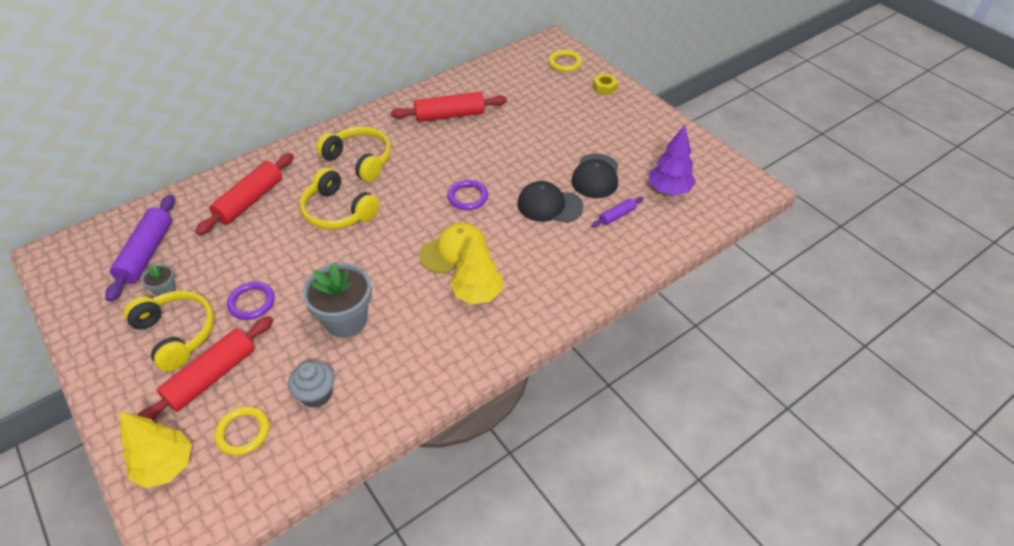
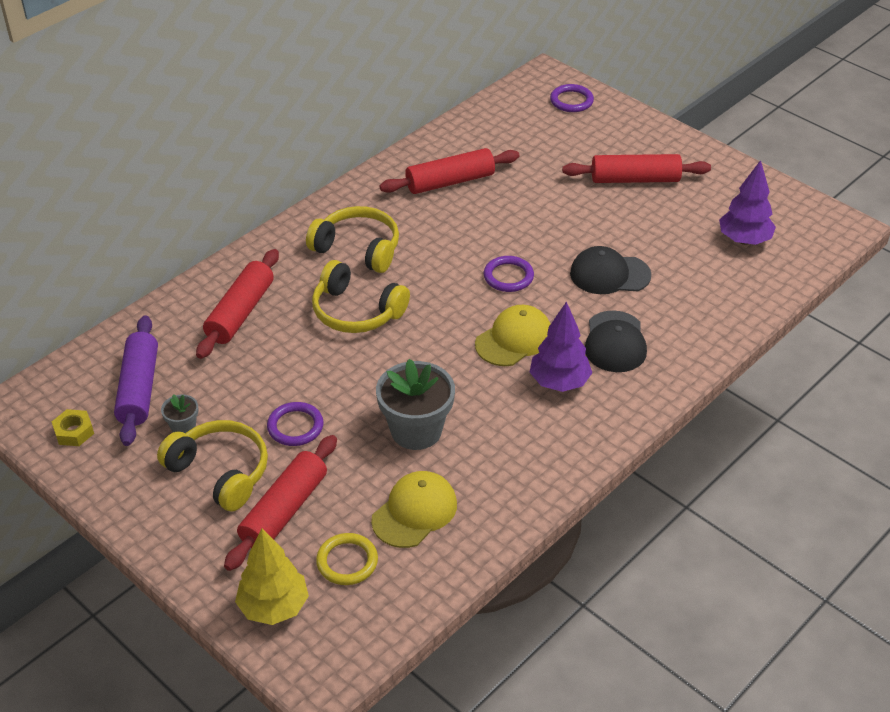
camera: 10 degrees left, 5 degrees down
grey cupcake [288,361,334,408] -> yellow cap [371,471,457,548]
yellow tree [450,230,503,304] -> purple tree [530,301,592,392]
yellow ring [548,50,582,72] -> purple ring [550,84,594,112]
black cap [571,153,618,198] -> black cap moved to [585,310,647,372]
purple rolling pin [591,197,644,227] -> none
yellow nut [592,73,619,95] -> yellow nut moved to [52,409,94,446]
none -> red rolling pin [562,154,711,183]

